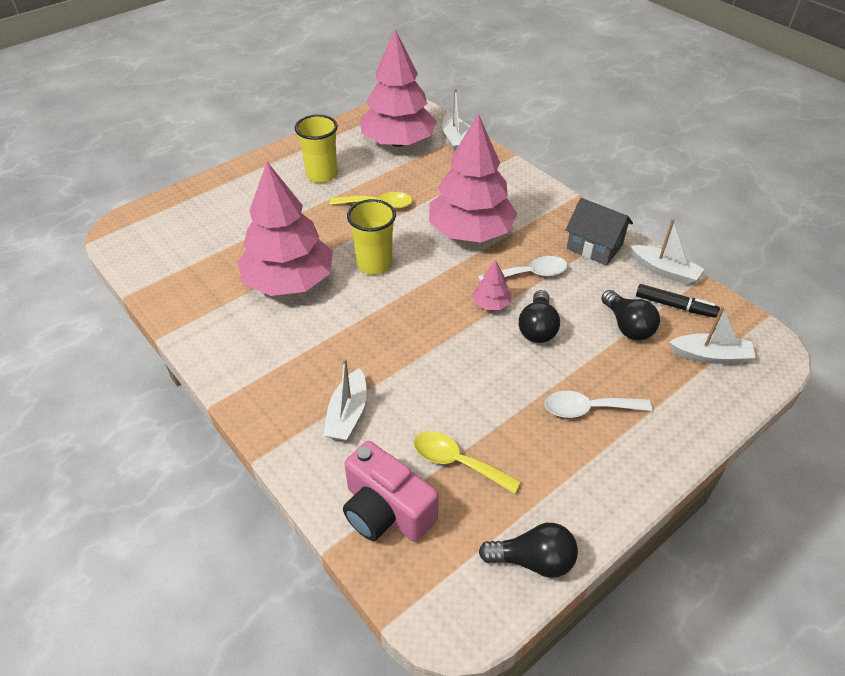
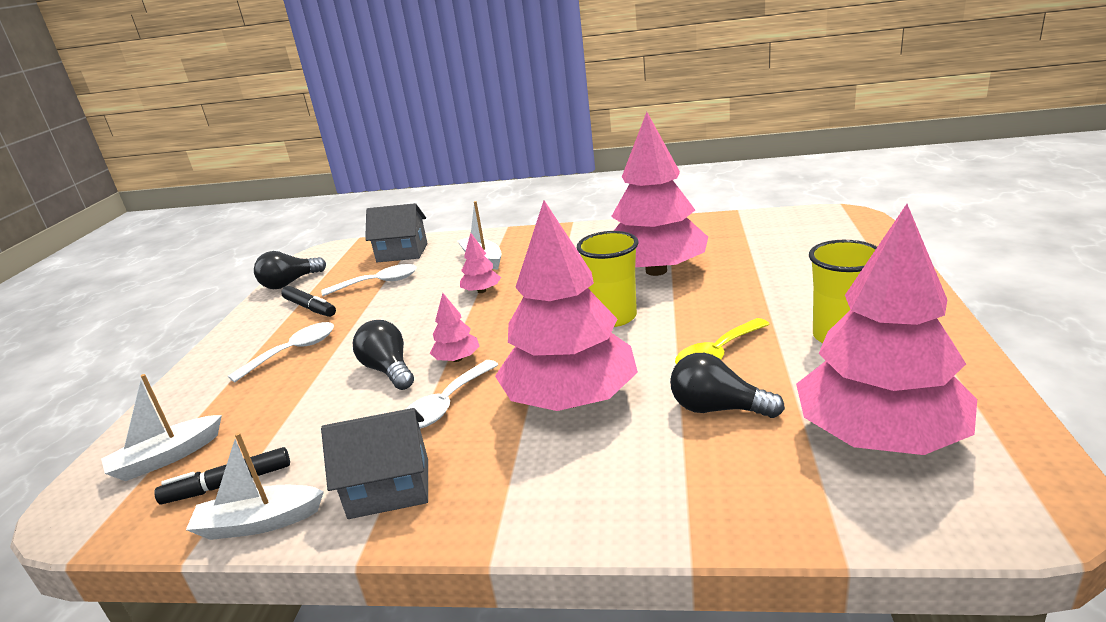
camera: 140 degrees right, 20 degrees down
pink camera [343,441,439,542] -> grey house [365,203,428,262]
yellow spoon [414,431,521,494] -> white spoon [321,264,417,296]
white boat [442,88,468,151] -> none
black light bulb [601,290,660,340] -> black light bulb moved to [670,353,785,418]
none -> black marker [281,286,336,317]
none -> pink tree [460,233,501,293]

